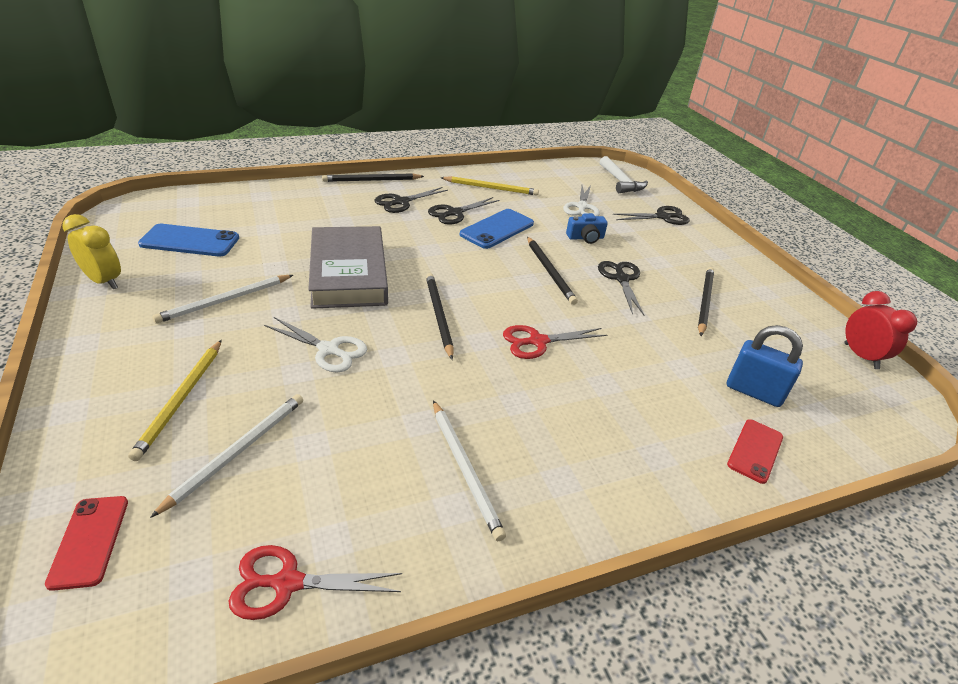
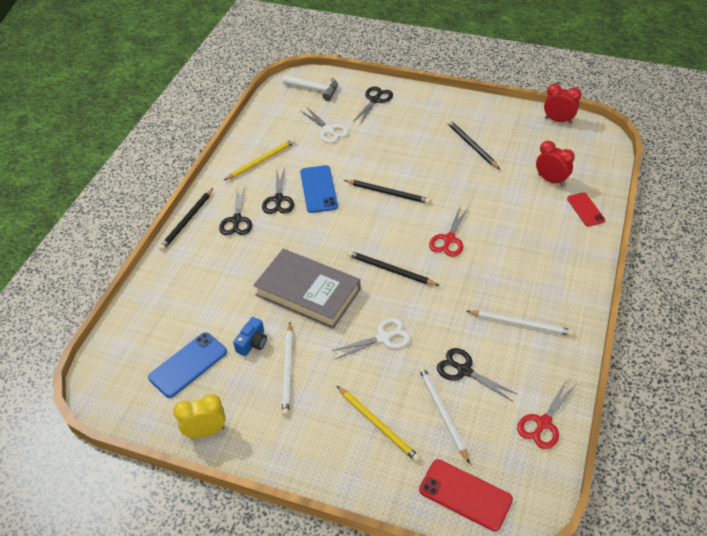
camera: 45 degrees left, 10 degrees up
red phone [45,496,128,591] -> red phone [419,459,513,531], size x1.50
blue camera [566,213,608,244] -> blue camera moved to [233,317,267,356]
black scissors [598,261,644,315] -> black scissors moved to [437,348,517,401]
blue padlock [727,325,803,407] -> red clock [536,141,575,187]

